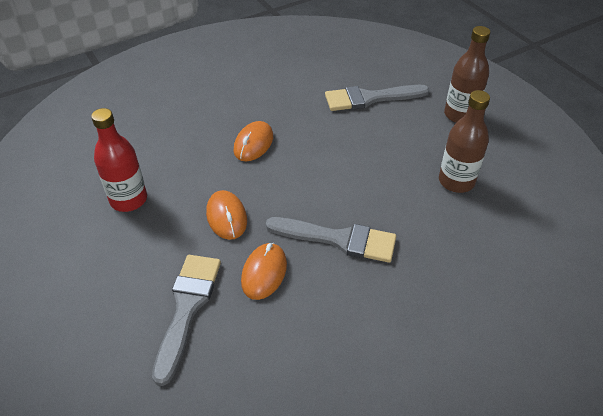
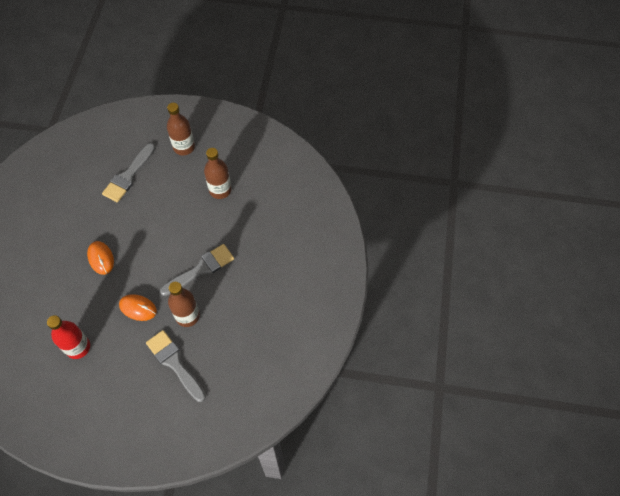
camera: 50 degrees left, 15 degrees up
orange mouse [241,243,287,300] -> brown bottle [168,282,200,327]

